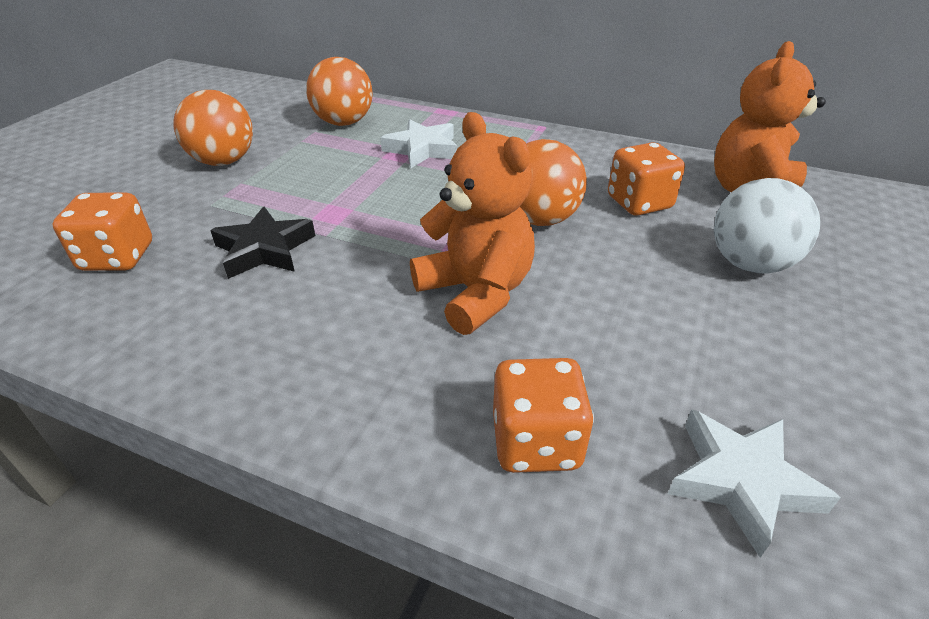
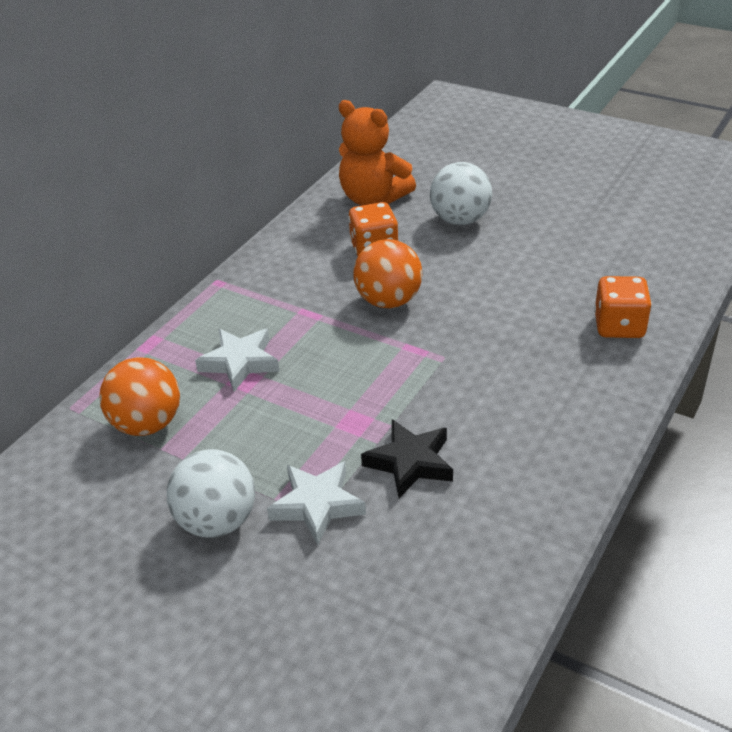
camera: 80 degrees left, 0 degrees up
orange dice [53,192,152,271] -> none
orange ball [173,90,253,166] -> white ball [167,449,255,538]
orange teddy bear [410,112,535,335] -> none
white star [668,409,841,558] -> white star moved to [267,461,366,545]

